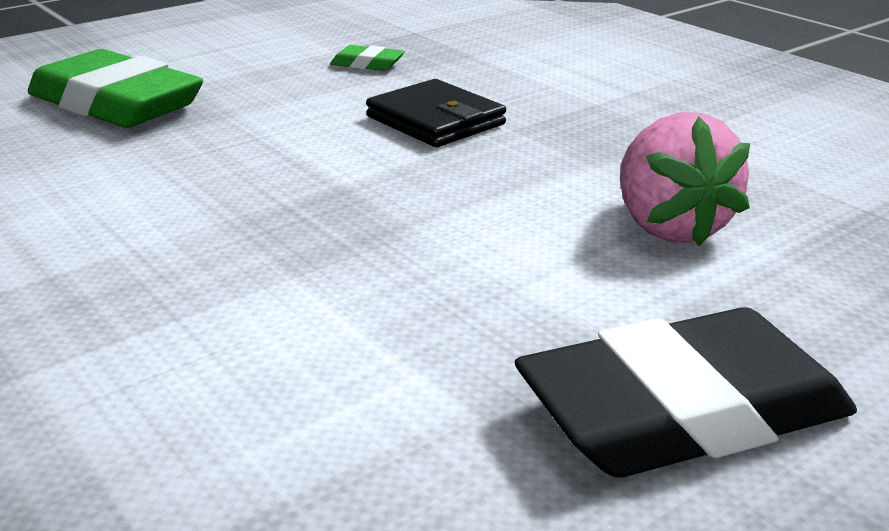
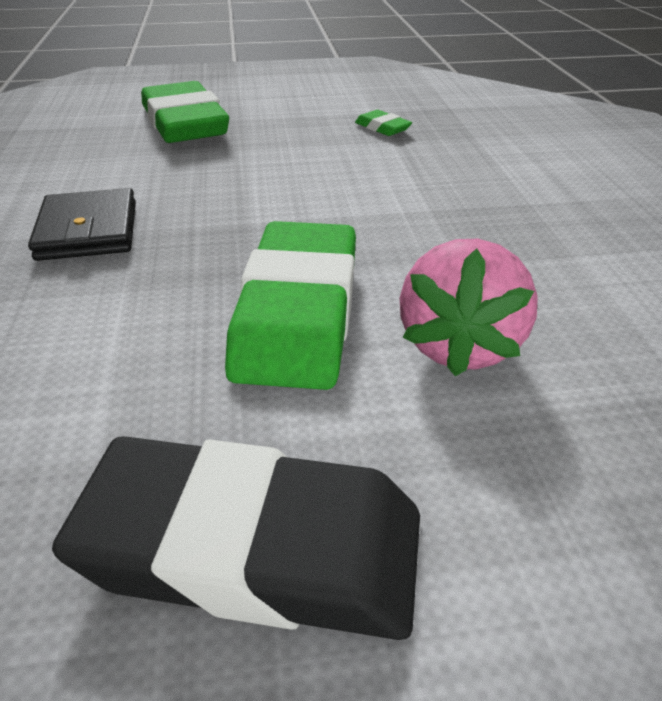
camera: 30 degrees right, 10 degrees up
black wallet [366,79,506,147] -> black wallet moved to [28,188,136,261]
none -> green eraser [225,221,356,390]

